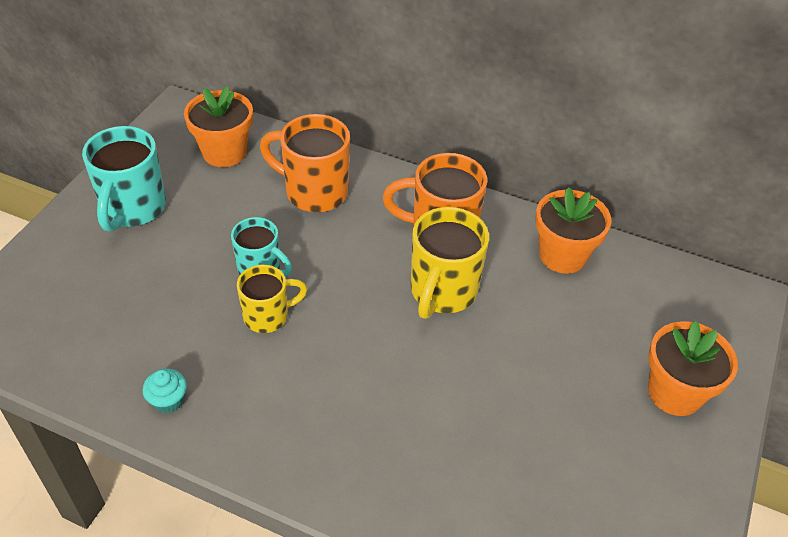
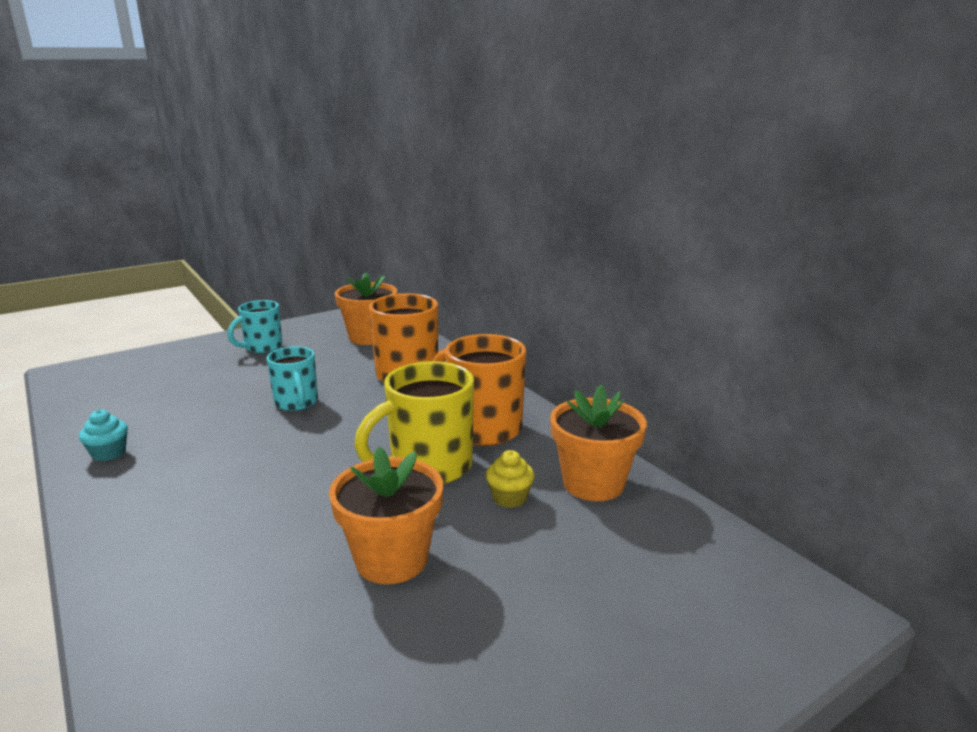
camera: 35 degrees right, 25 degrees down
turquoise mug [82,126,166,232] -> turquoise mug [227,300,282,353], size x0.63
yellow mug [237,265,307,333] -> none
orange flower pot [648,321,738,416] -> orange flower pot moved to [329,447,443,584]
none -> yellow cupcake [486,450,535,508]

